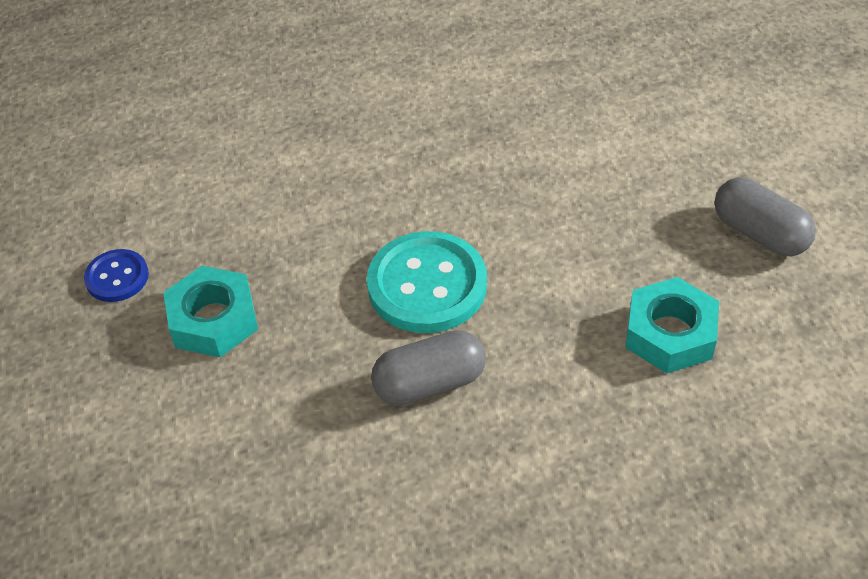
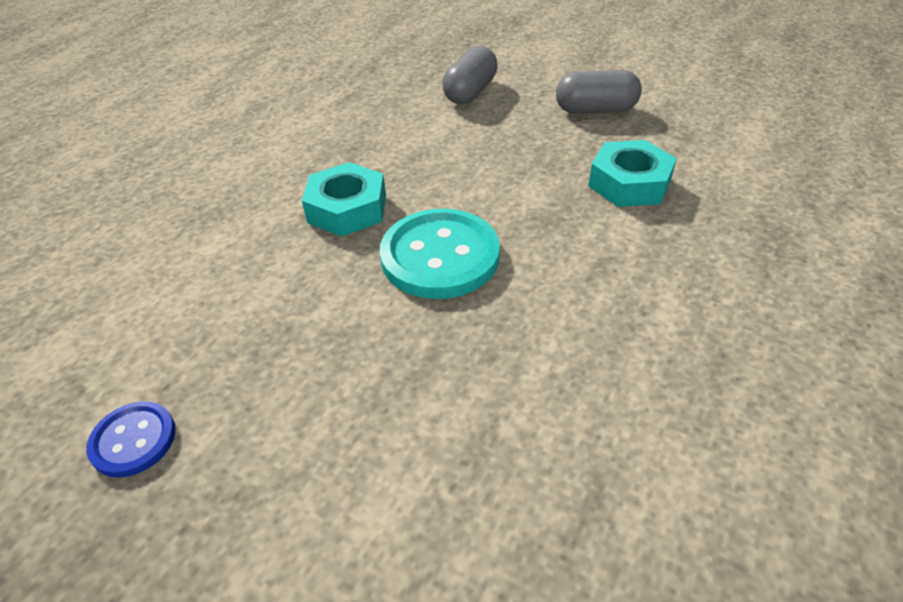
camera: 45 degrees left, 5 degrees down
turquoise nut [163,266,258,357] -> turquoise nut moved to [302,162,386,237]
grey capsule [371,330,486,405] -> grey capsule moved to [442,46,498,104]

